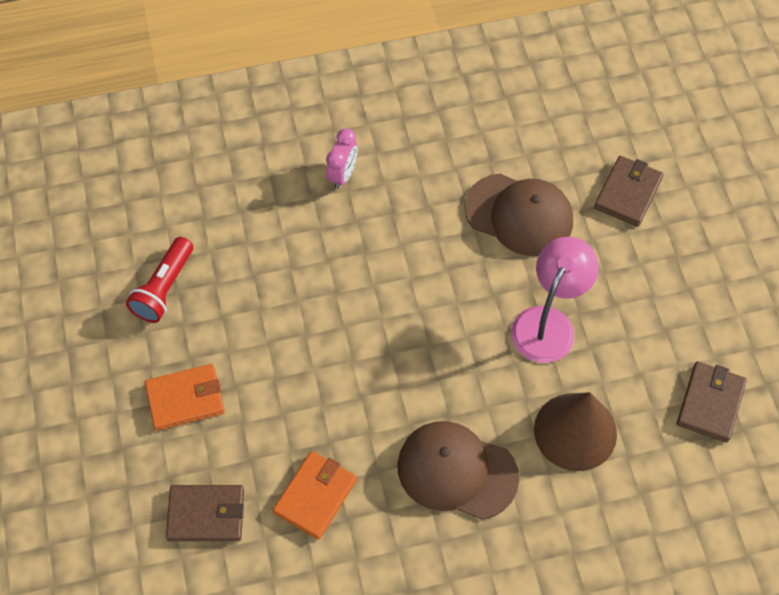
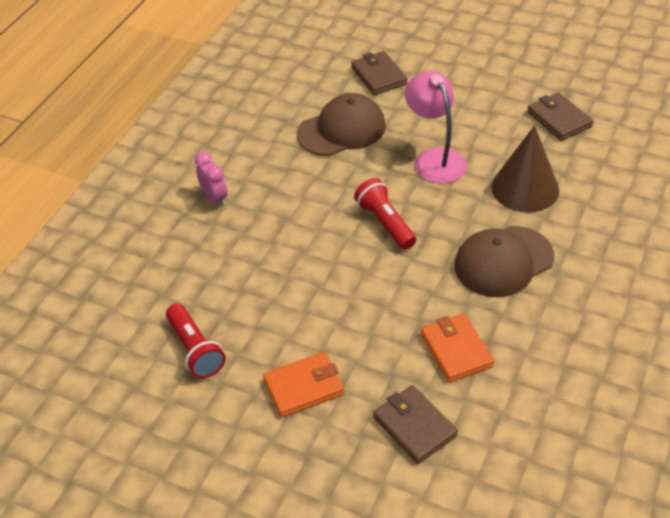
camera: 50 degrees left, 15 degrees down
orange wallet [145,364,225,431] -> orange wallet turned 45 degrees clockwise [263,352,344,417]
brown wallet [166,485,244,541] -> brown wallet turned 75 degrees counterclockwise [373,385,458,464]
none -> red flashlight [354,178,416,250]

